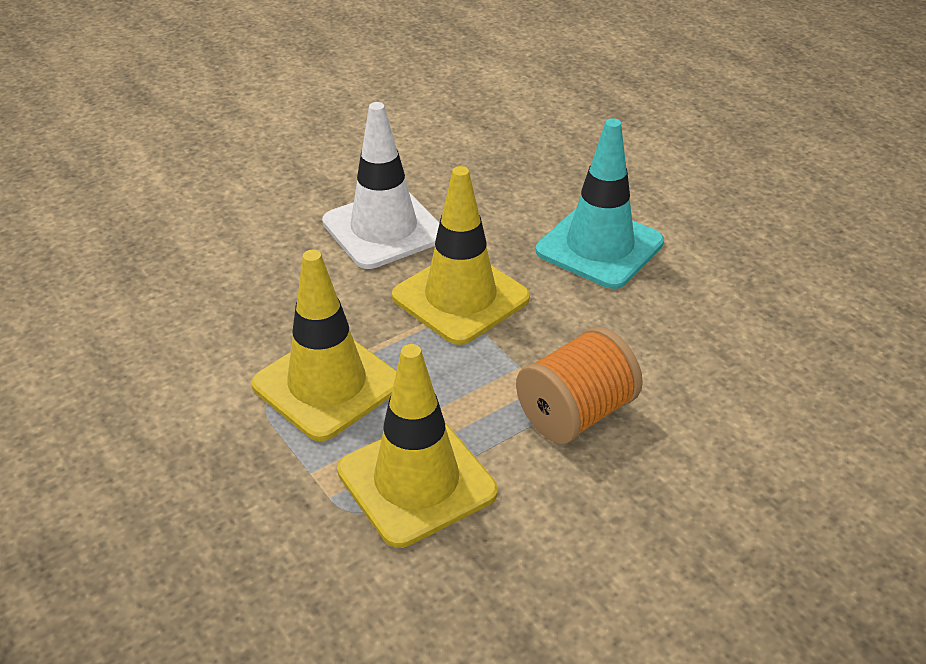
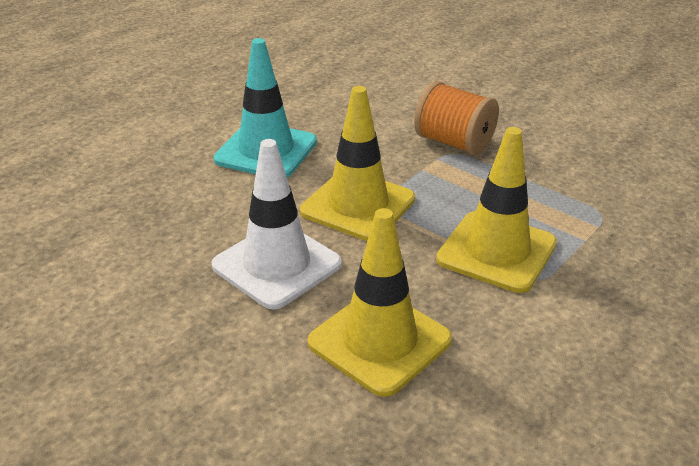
camera: 105 degrees left, 5 degrees down
yellow traffic cone [337,344,498,548] -> yellow traffic cone moved to [307,208,452,397]

